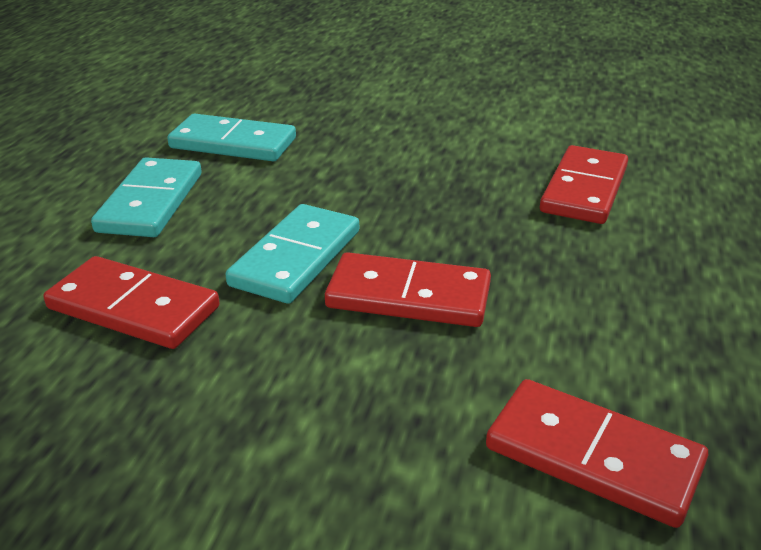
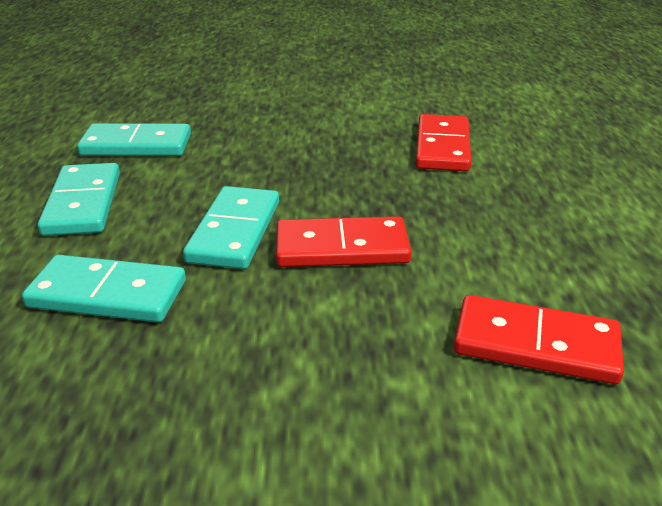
camera: 15 degrees left, 0 degrees up
red domino [43,256,220,349] -> turquoise domino [22,255,186,322]

